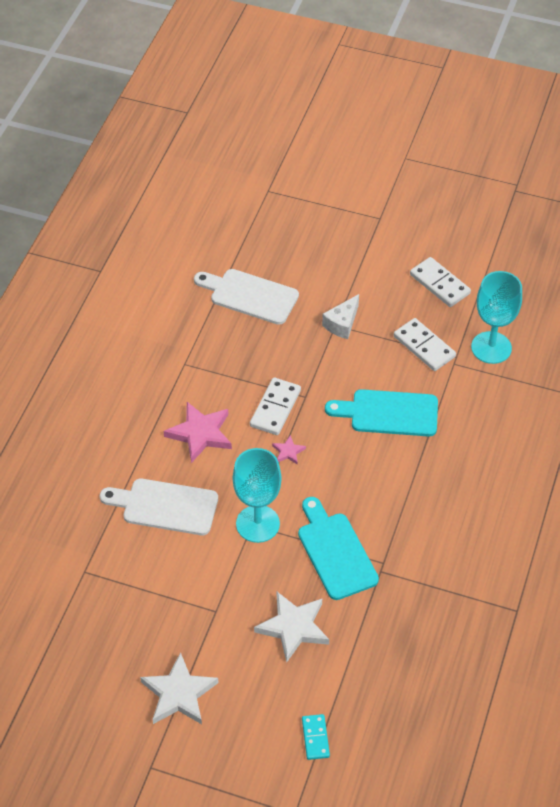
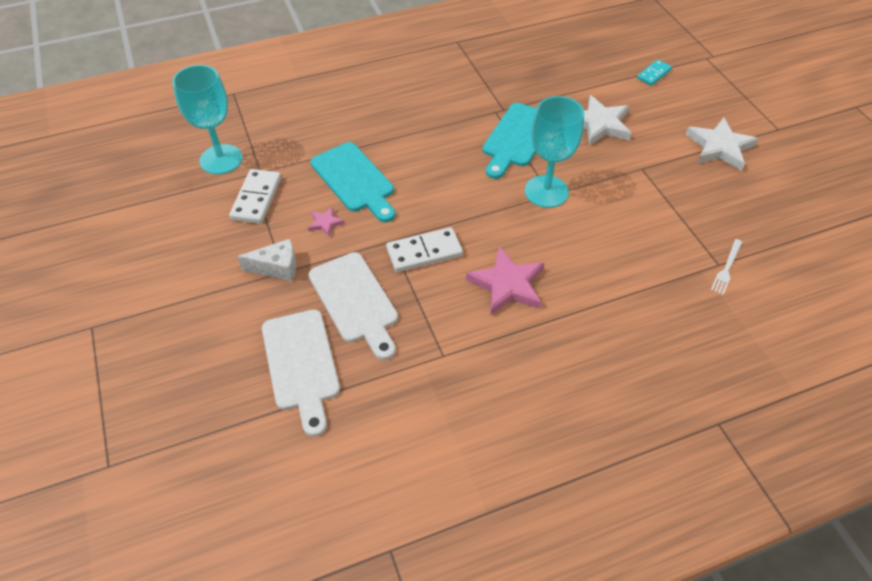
camera: 130 degrees left, 0 degrees up
white cutting board [100,479,218,535] -> white cutting board moved to [309,252,398,360]
pink star [272,435,306,465] -> pink star moved to [308,207,345,237]
white domino [410,257,471,307] -> none
none -> white fork [711,239,742,295]

